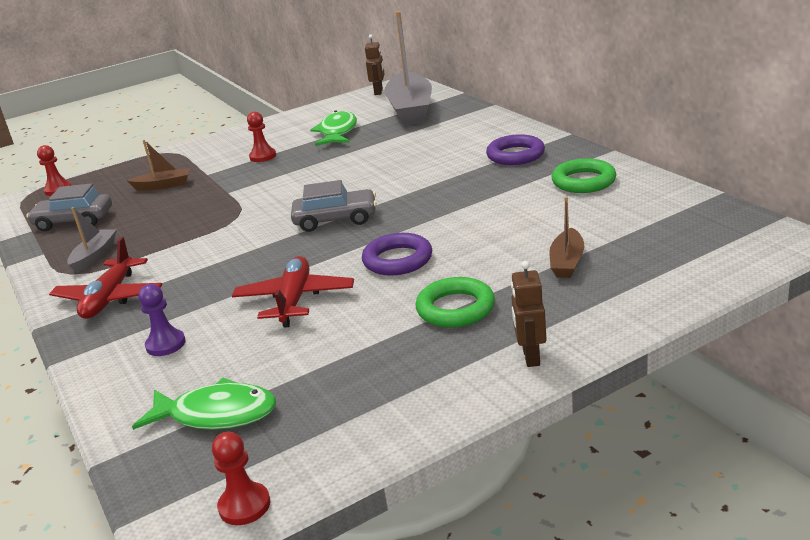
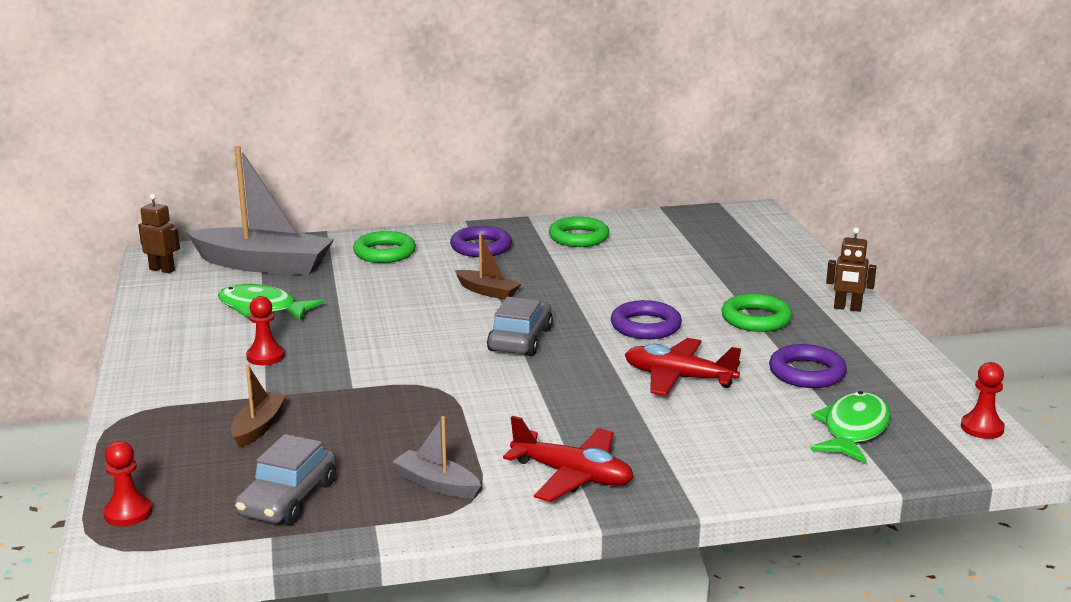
camera: 75 degrees left, 5 degrees down
purple pawn [138,284,186,356] -> none
brown boat [549,197,584,278] -> brown boat moved to [455,233,521,300]
none -> green ring [353,231,416,263]
none -> purple ring [769,344,847,388]

